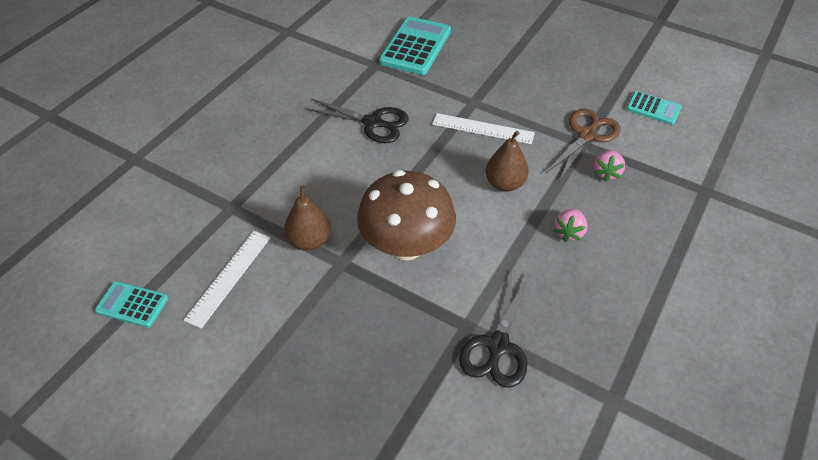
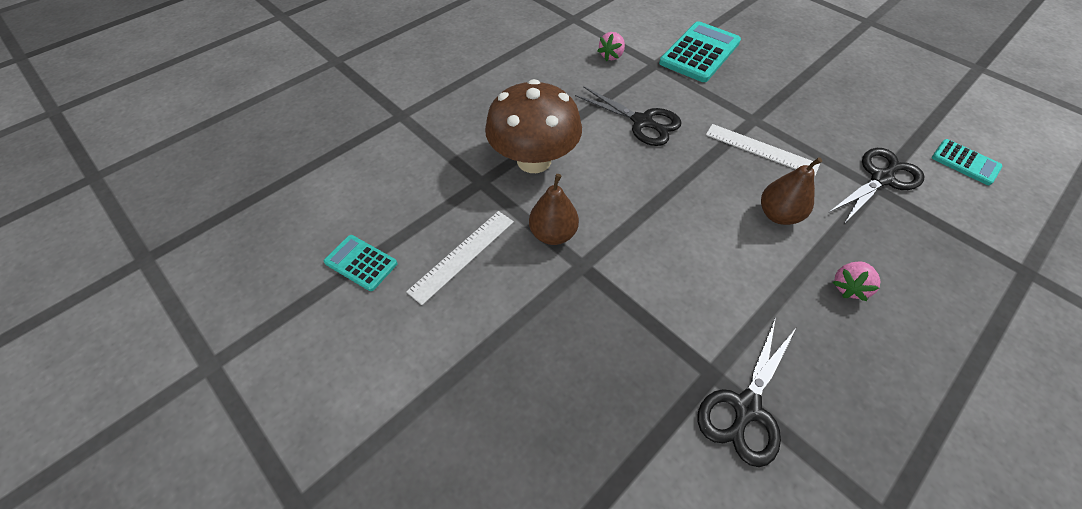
camera: 15 degrees right, 5 degrees up
brown mushroom [357,170,456,260] -> brown mushroom moved to [485,79,582,173]
brown scissors [545,109,621,181] -> black scissors [828,148,924,224]
pink strawberry [594,150,625,182] -> pink strawberry moved to [598,32,625,61]

